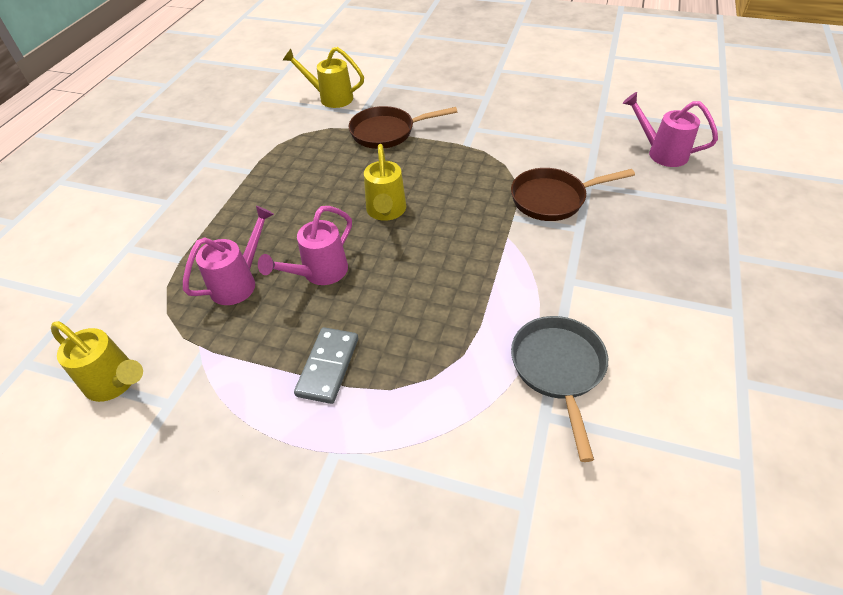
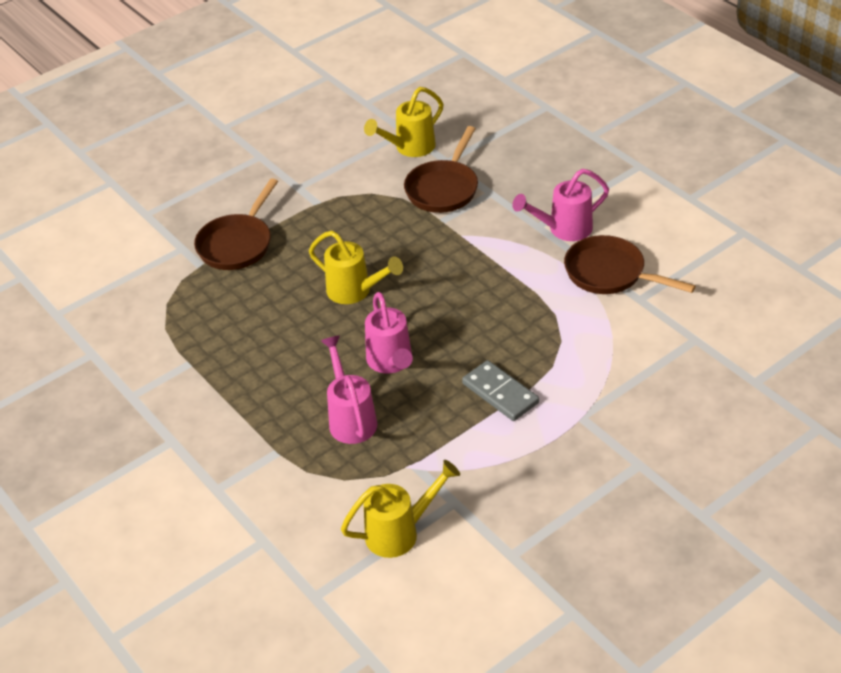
camera: 55 degrees left, 5 degrees down
yellow watering can [283,47,364,108] -> yellow watering can moved to [364,87,444,157]
grey pan [511,316,608,462] -> brown pan [564,235,696,294]
pink watering can [623,92,718,167] -> pink watering can moved to [512,169,609,241]

